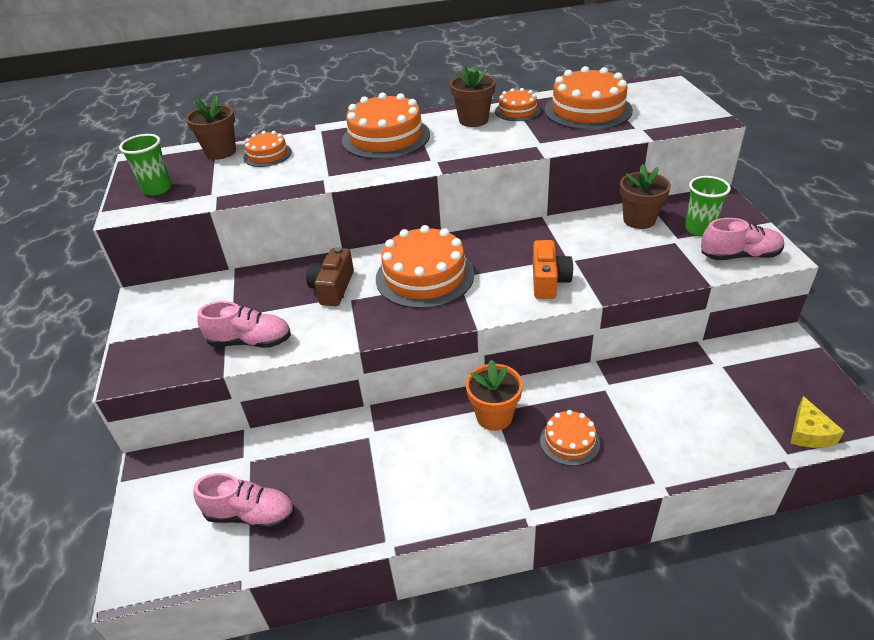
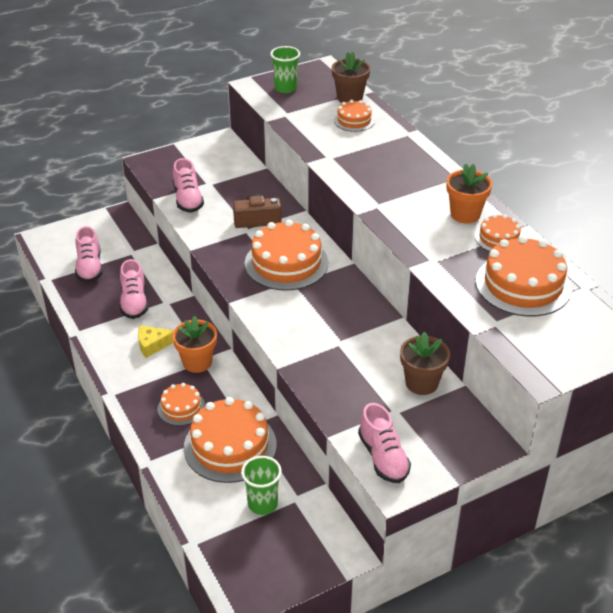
camera: 70 degrees right, 0 degrees up
orange cake [342,92,430,159] -> orange cake moved to [184,397,277,483]
brown flower pot [450,65,496,127] -> orange flower pot [446,164,492,224]
orange camera [533,240,573,299] -> none
green cup [685,176,731,236] -> green cup moved to [241,456,282,515]
yellow cheese [790,396,844,448] -> yellow cheese moved to [138,325,174,358]
none -> pink shoe [120,259,148,319]

